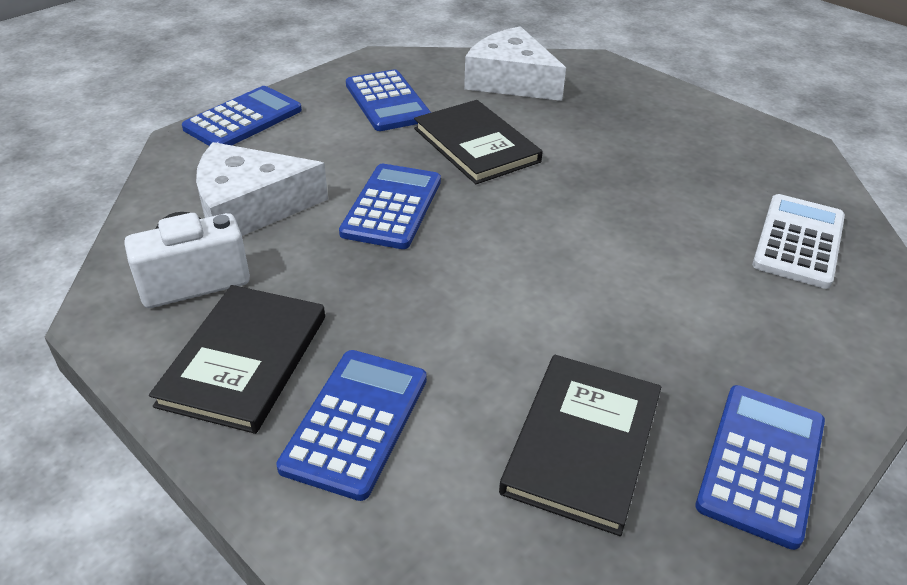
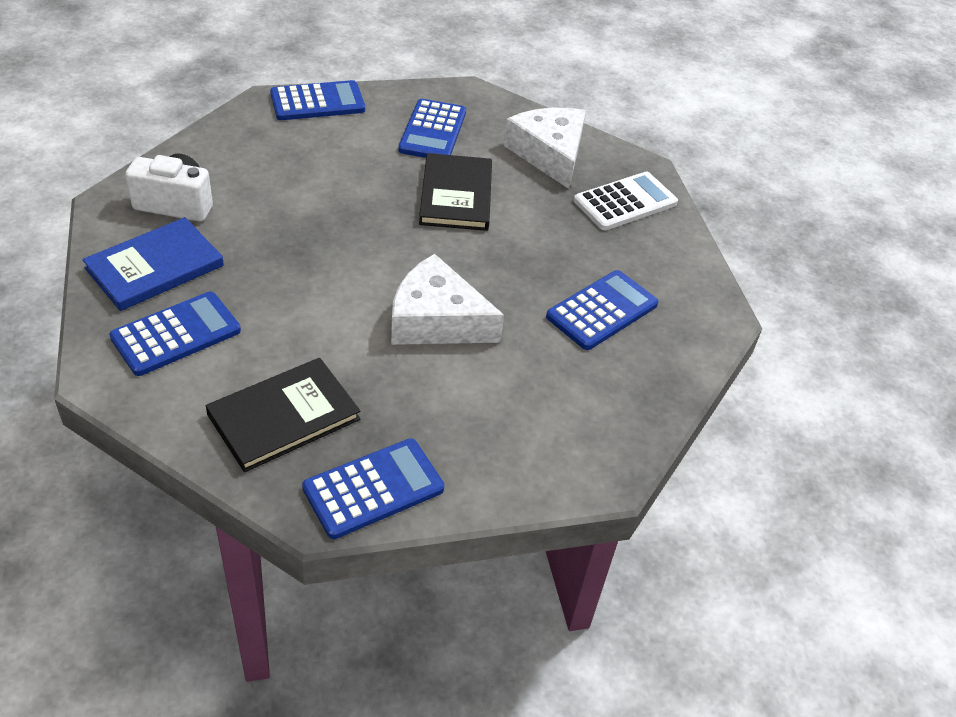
camera: 30 degrees right, 5 degrees up
black book [149,285,325,434] -> blue book [82,217,224,311]
white cheese [196,142,328,236] -> white cheese moved to [391,254,504,345]
blue calculator [339,164,441,249] -> blue calculator moved to [546,270,658,350]
white calculator [752,194,845,289] -> white calculator moved to [574,172,678,230]

